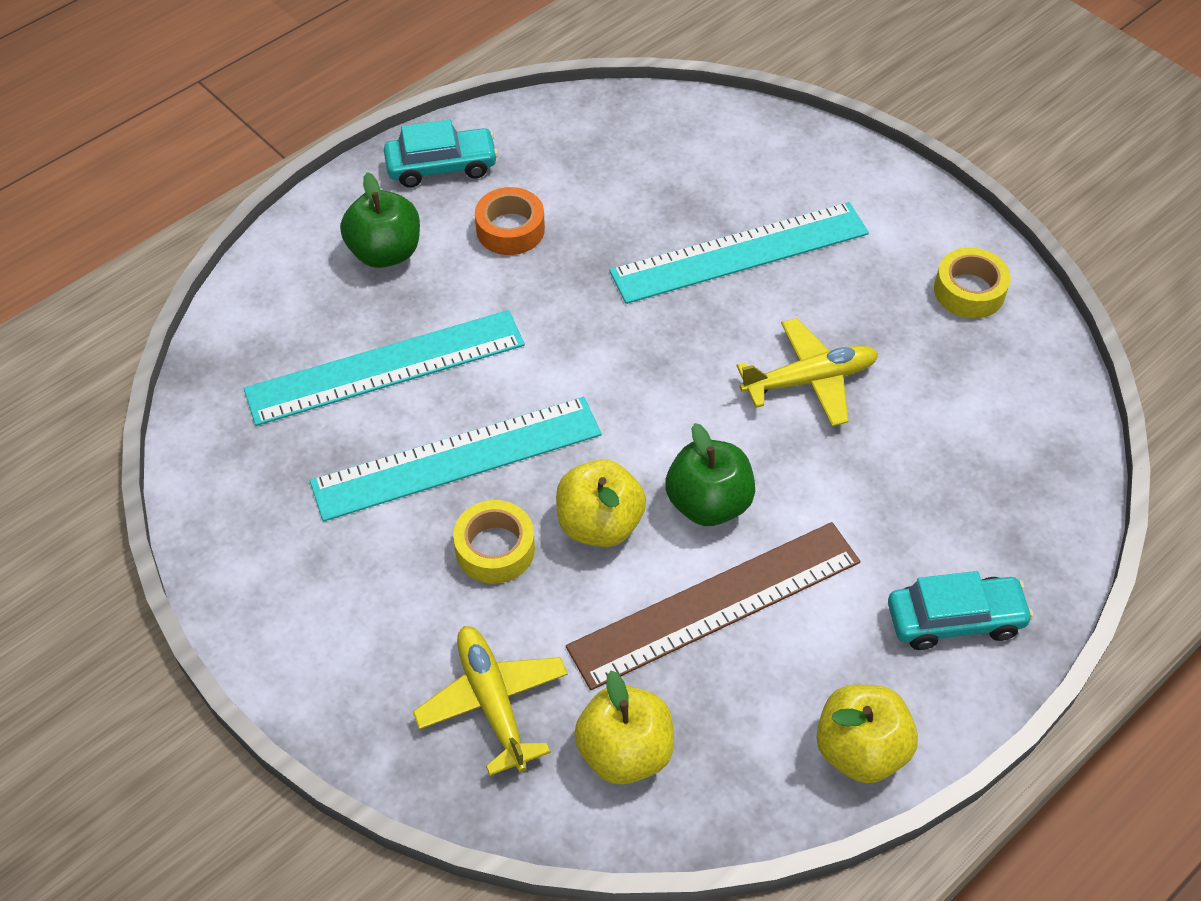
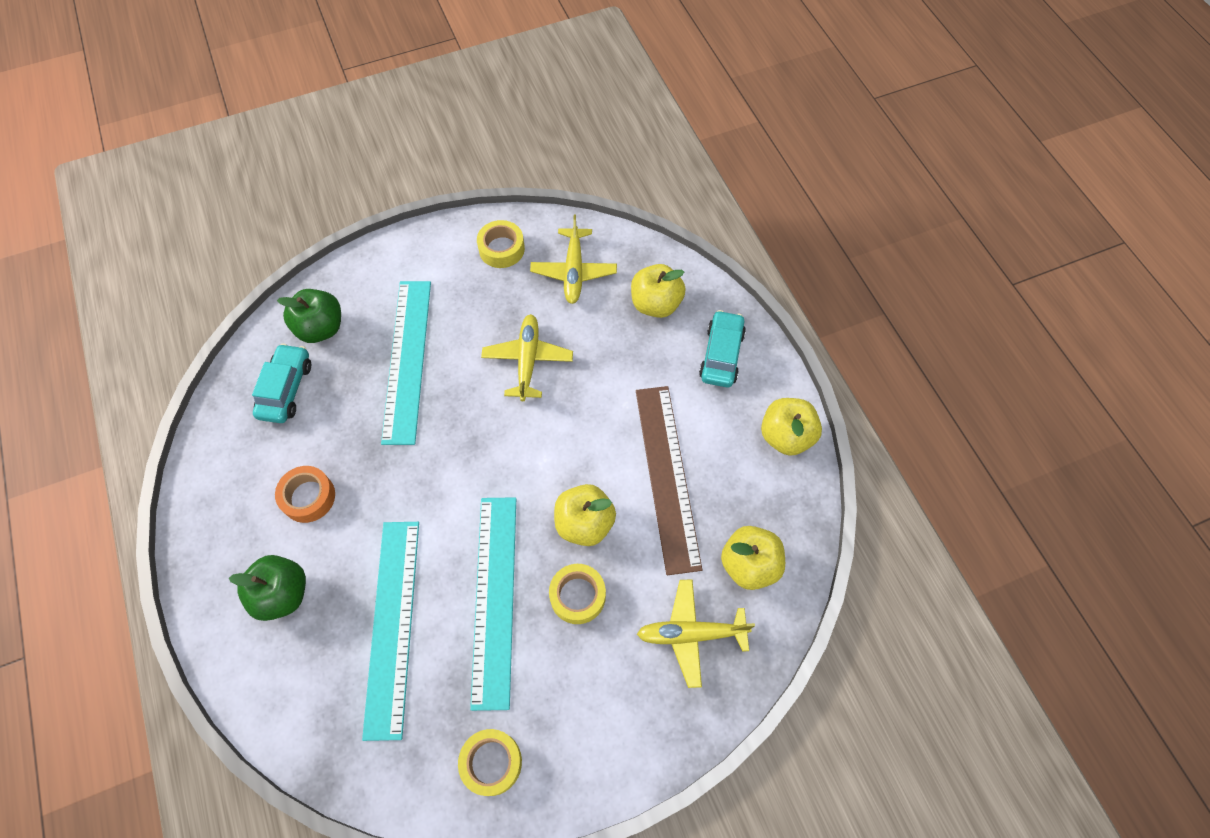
camera: 70 degrees left, 10 degrees up
turquoise car [384,120,498,187] -> turquoise car moved to [252,344,311,423]
green apple [665,423,755,526] -> green apple moved to [277,289,341,343]
none -> yellow tape [458,729,522,796]
none -> yellow plane [530,215,617,304]
none -> yellow apple [631,264,686,318]

